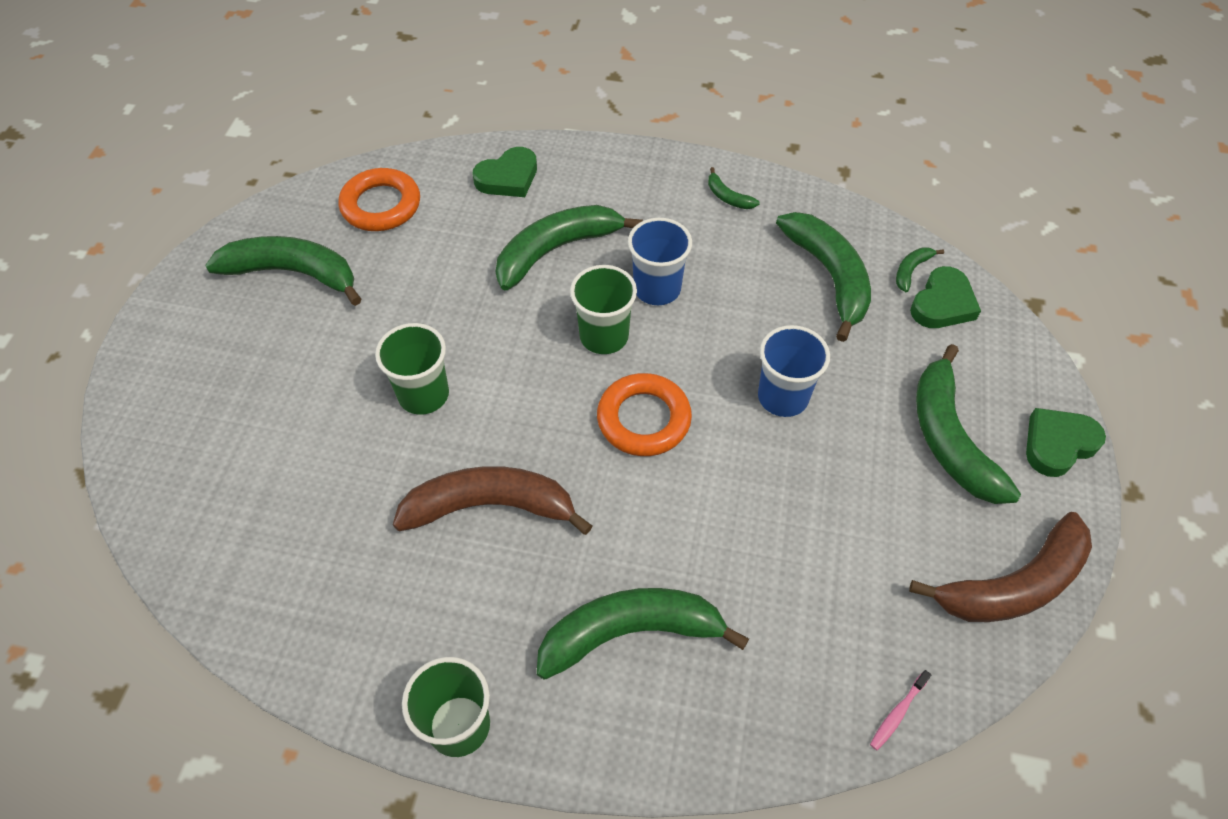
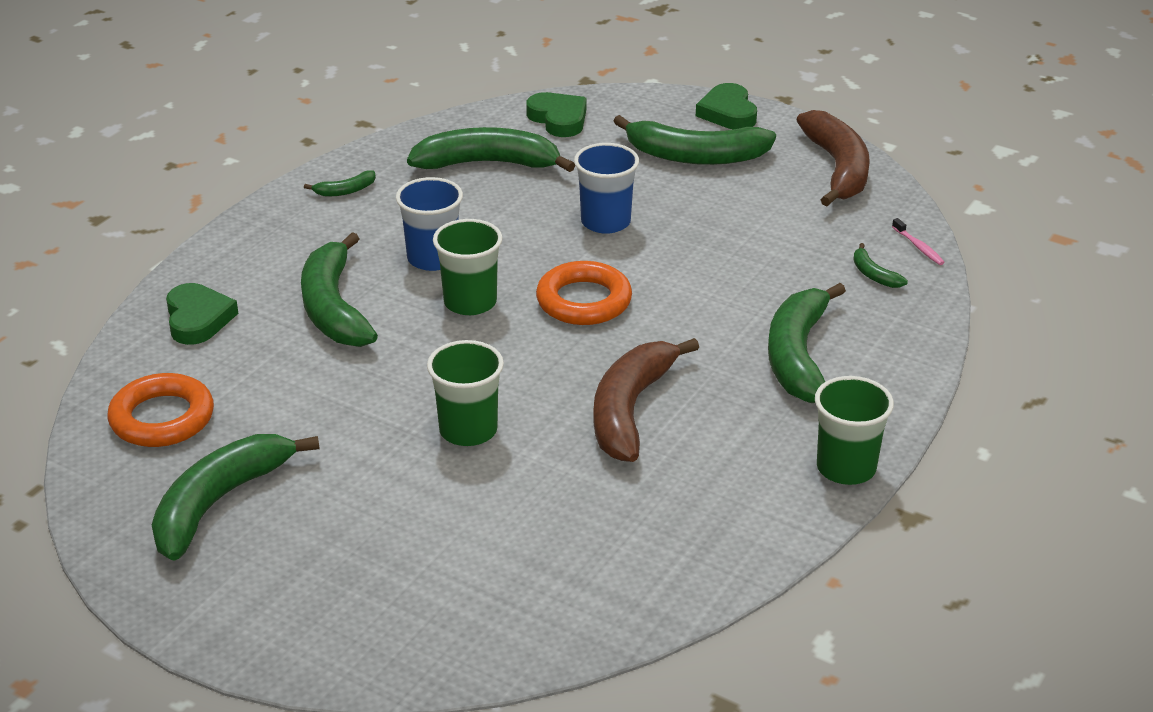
camera: 70 degrees left, 20 degrees down
green banana [896,247,944,292] -> green banana moved to [853,243,908,288]

